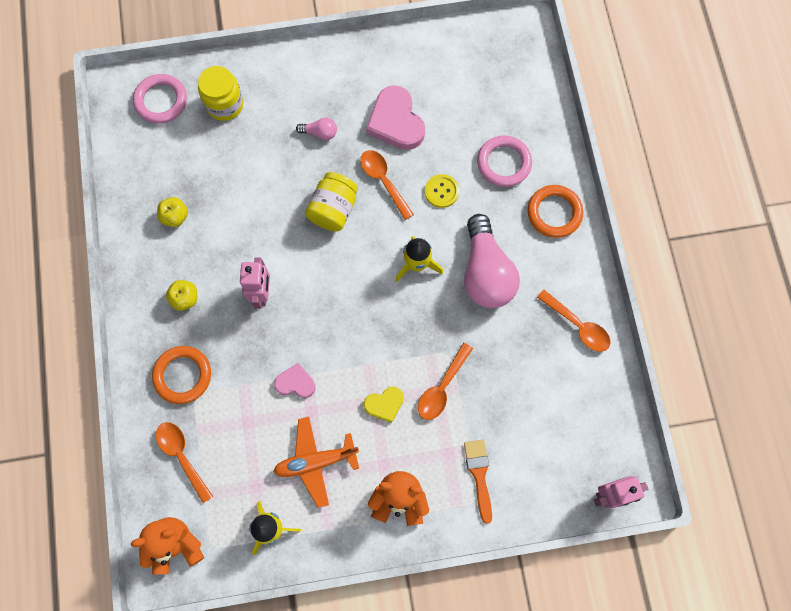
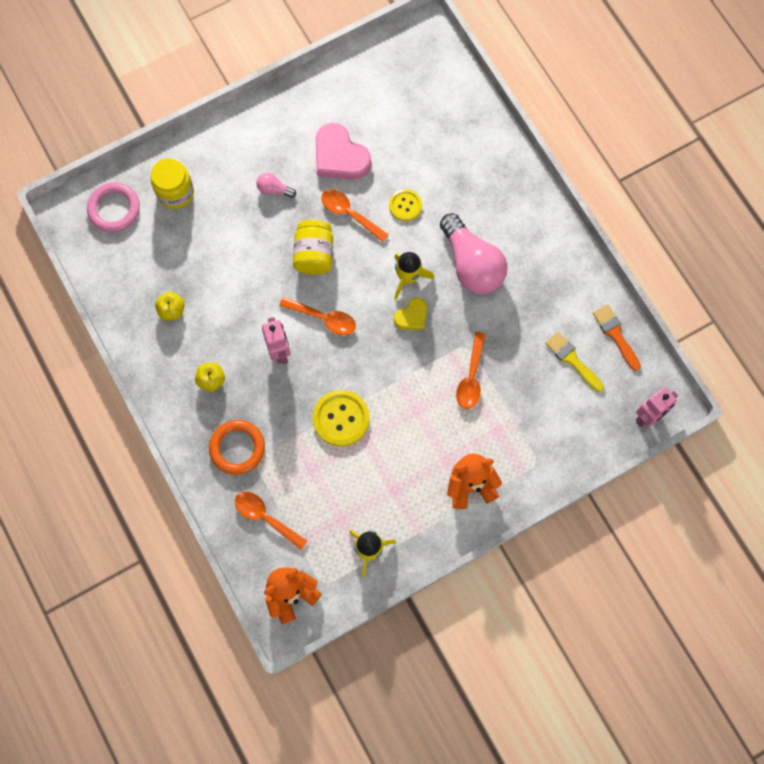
camera: 20 degrees left, 0 degrees up
orange plane [273,417,359,508] -> none
pink heart [274,363,316,398] -> yellow button [313,390,370,447]
pink light bulb [296,118,337,140] -> pink light bulb turned 150 degrees counterclockwise [257,173,296,198]
yellow heart [364,386,404,423] -> yellow heart moved to [394,298,427,329]
orange brush [464,439,492,524] -> orange brush moved to [593,304,641,371]
pink ring [477,135,532,187] -> none
orange ring [527,185,583,238] -> none
orange spoon [537,290,610,352] -> orange spoon moved to [279,297,356,335]
none -> yellow brush [545,332,604,392]

